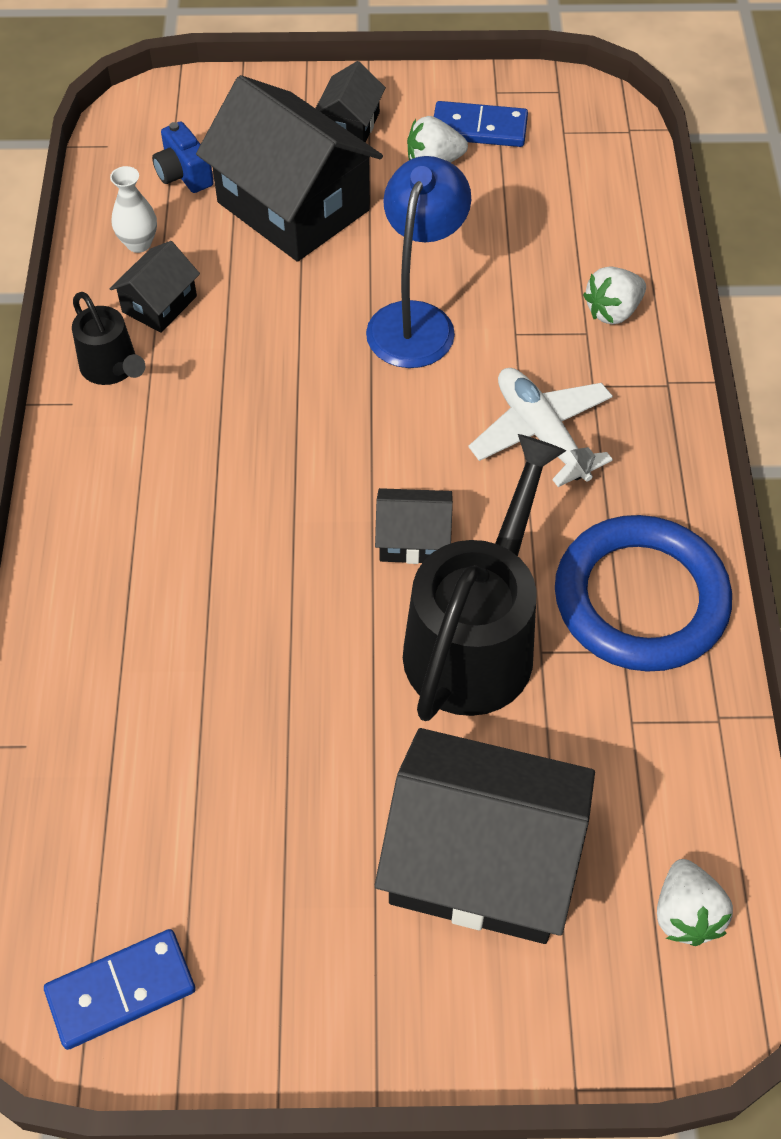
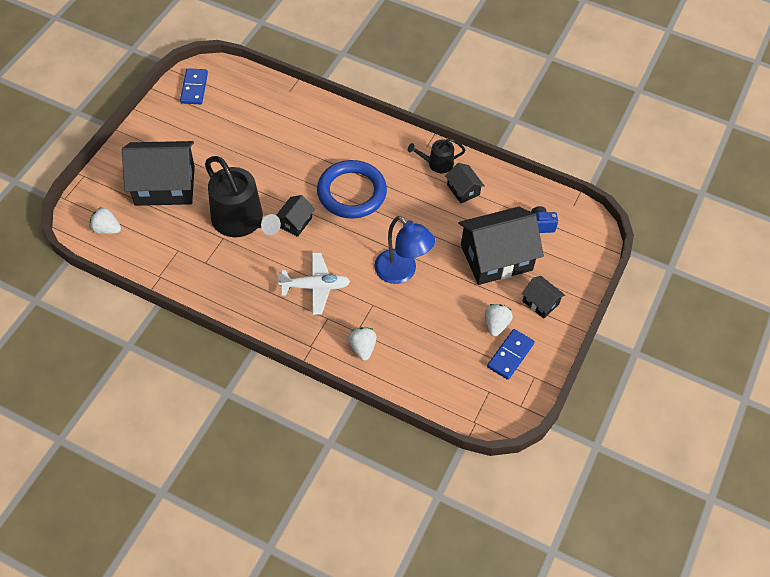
camera: 115 degrees right, 0 degrees up
white vase [110,166,157,253] -> none
black house [375,728,595,944] -> black house turned 45 degrees clockwise [122,141,195,206]
blue ring [555,515,732,672] -> blue ring moved to [317,160,387,218]

